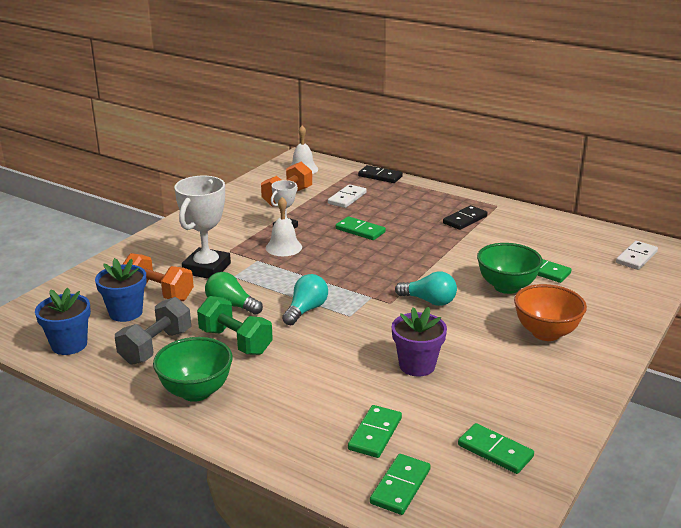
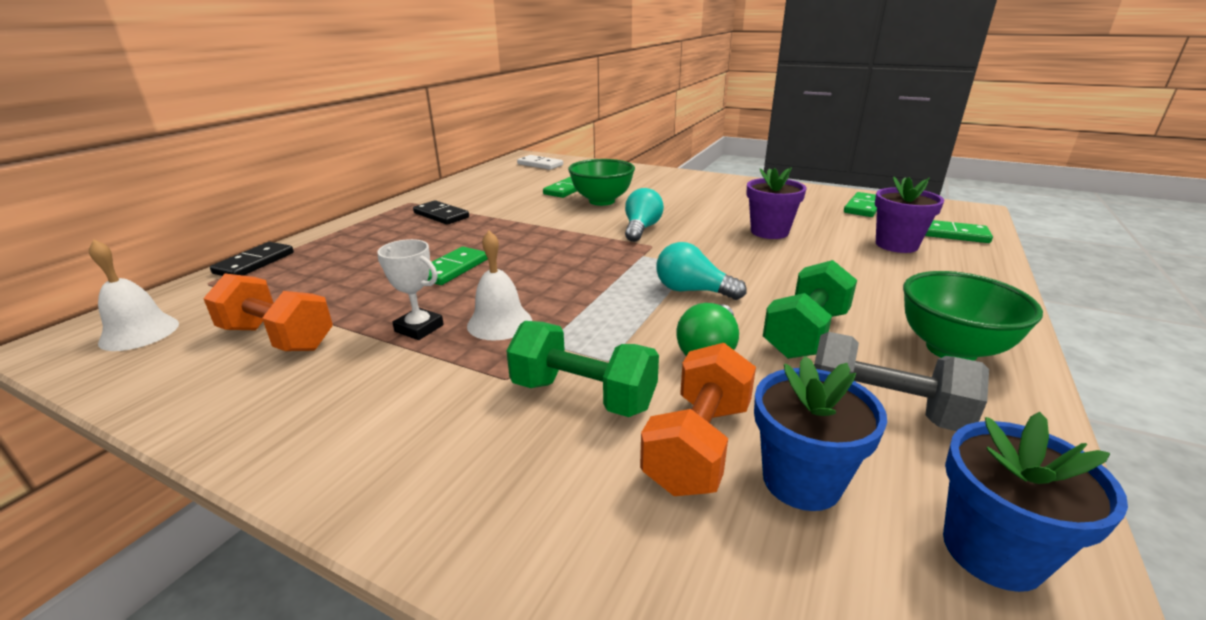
camera: 95 degrees left, 0 degrees up
white trophy [174,176,231,279] -> green dumbbell [506,321,659,417]
white domino [328,184,366,208] -> none
green domino [348,405,402,458] -> purple flower pot [875,176,944,253]
orange bowl [514,284,587,341] -> none

